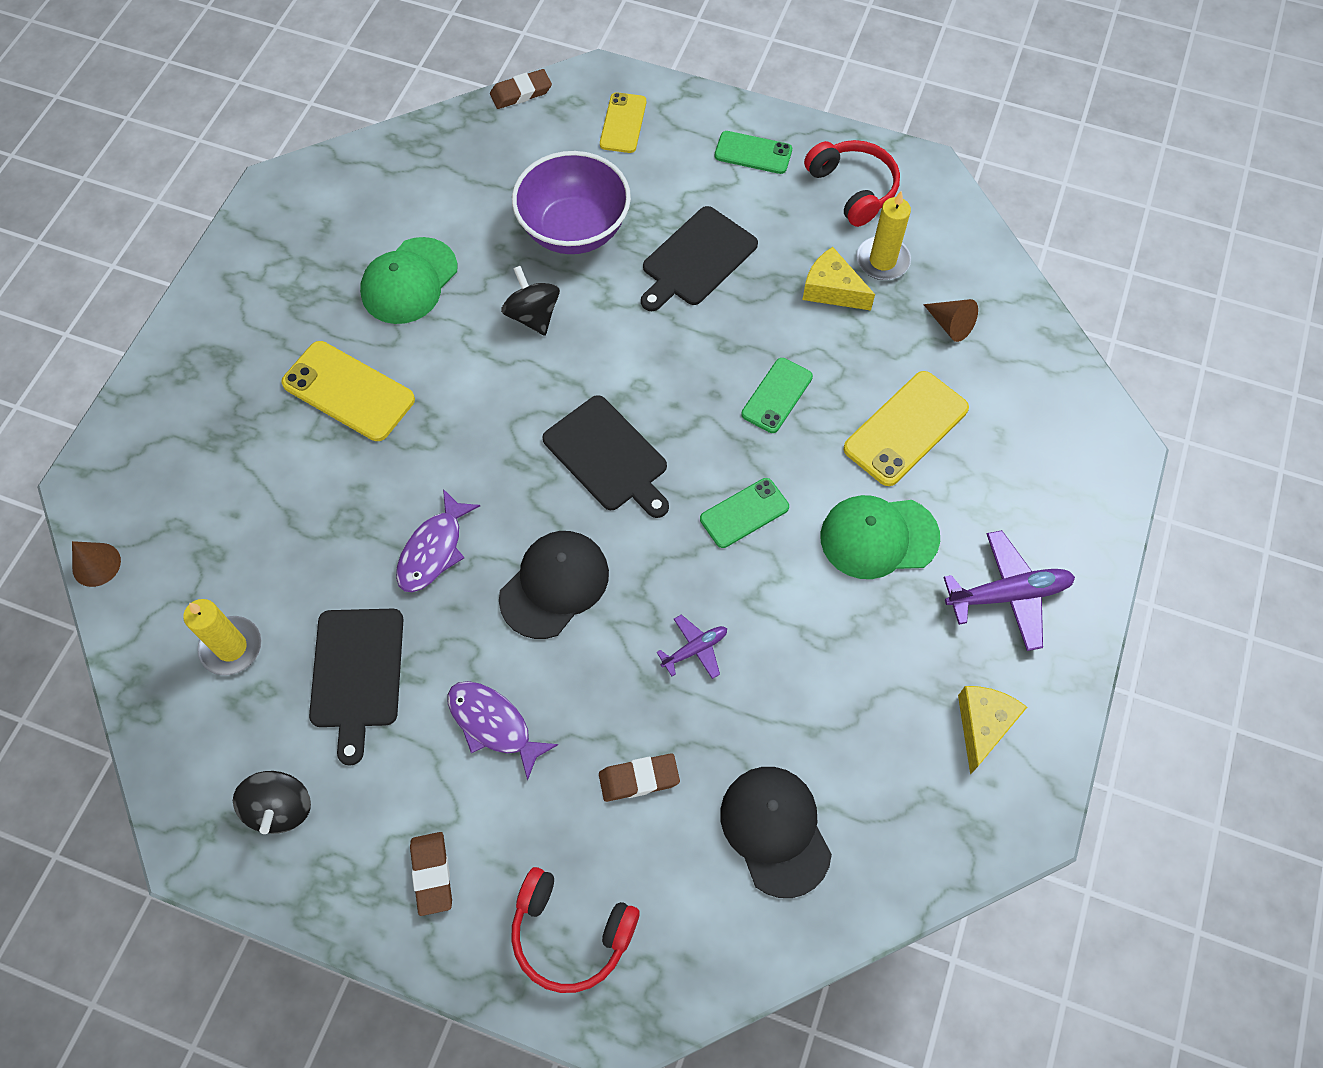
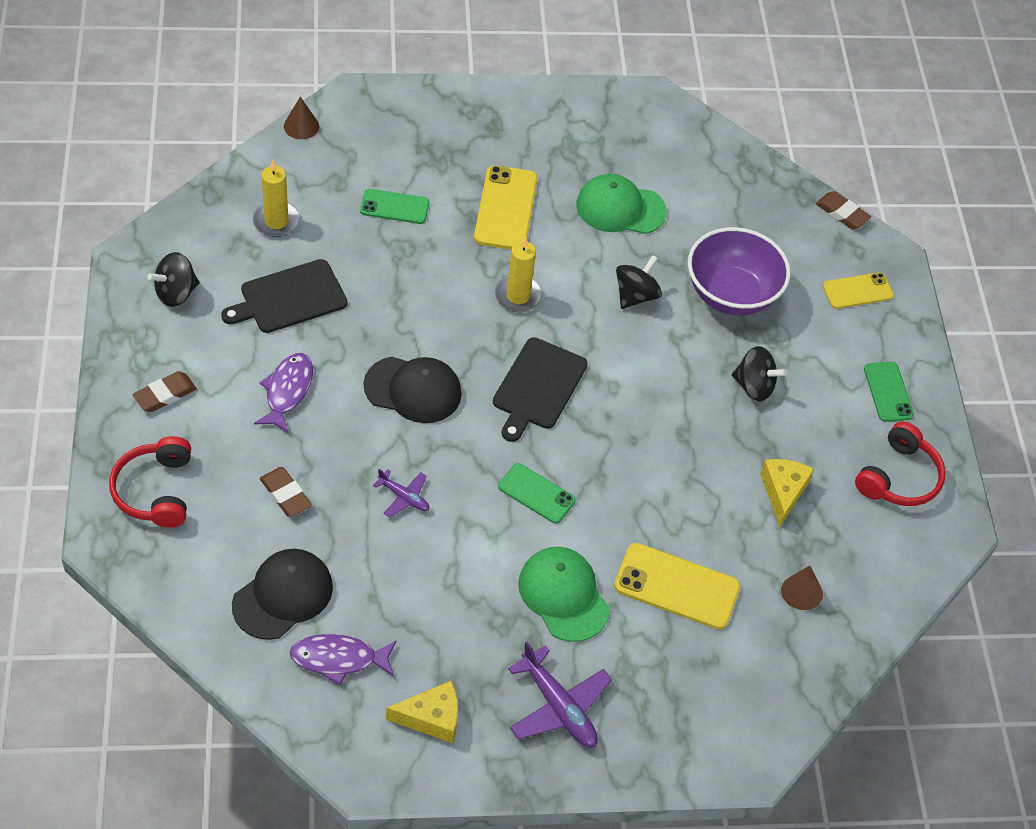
camera: 60 degrees right, 10 degrees down
purple fish [396,489,480,592] -> purple fish moved to [290,634,397,685]
black cutting board [641,206,758,311] -> black spinning top [732,346,787,401]
green phone [741,358,813,433] -> green phone moved to [360,189,430,224]
yellow candle [856,191,911,280] -> yellow candle moved to [495,236,543,312]

